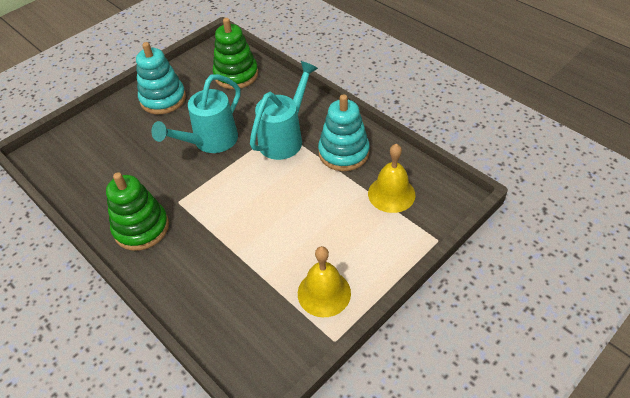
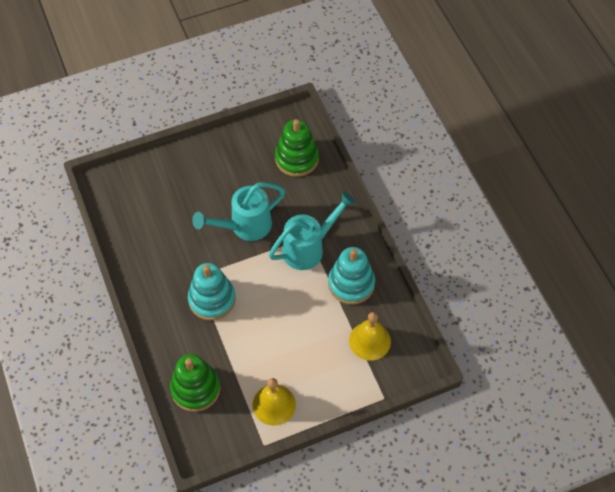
camera: 20 degrees right, 10 degrees up
green stacking toy [106,172,169,251] -> green stacking toy moved to [170,354,220,412]
turquoise stacking toy [136,42,186,114] -> turquoise stacking toy moved to [188,263,236,321]

